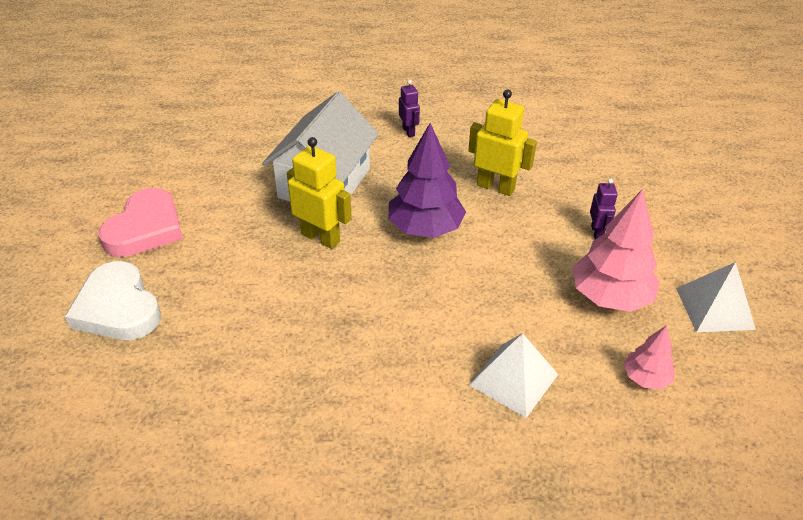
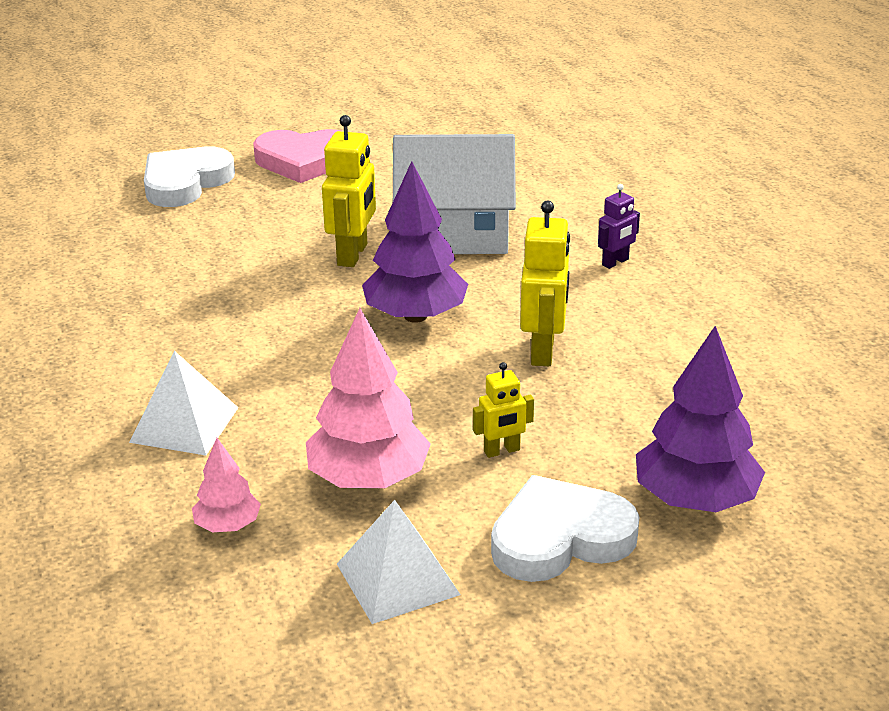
camera: 70 degrees right, 10 degrees down
purple robot [590,178,618,239] -> yellow robot [473,362,534,458]
none -> white heart [491,475,639,582]
none -> purple tree [636,326,765,512]

